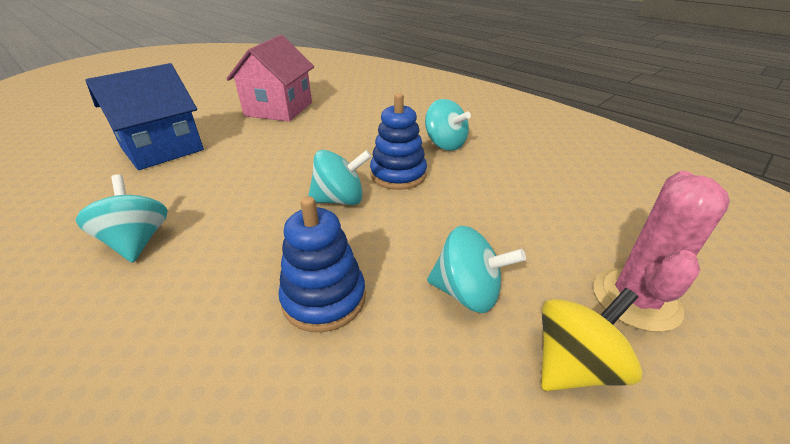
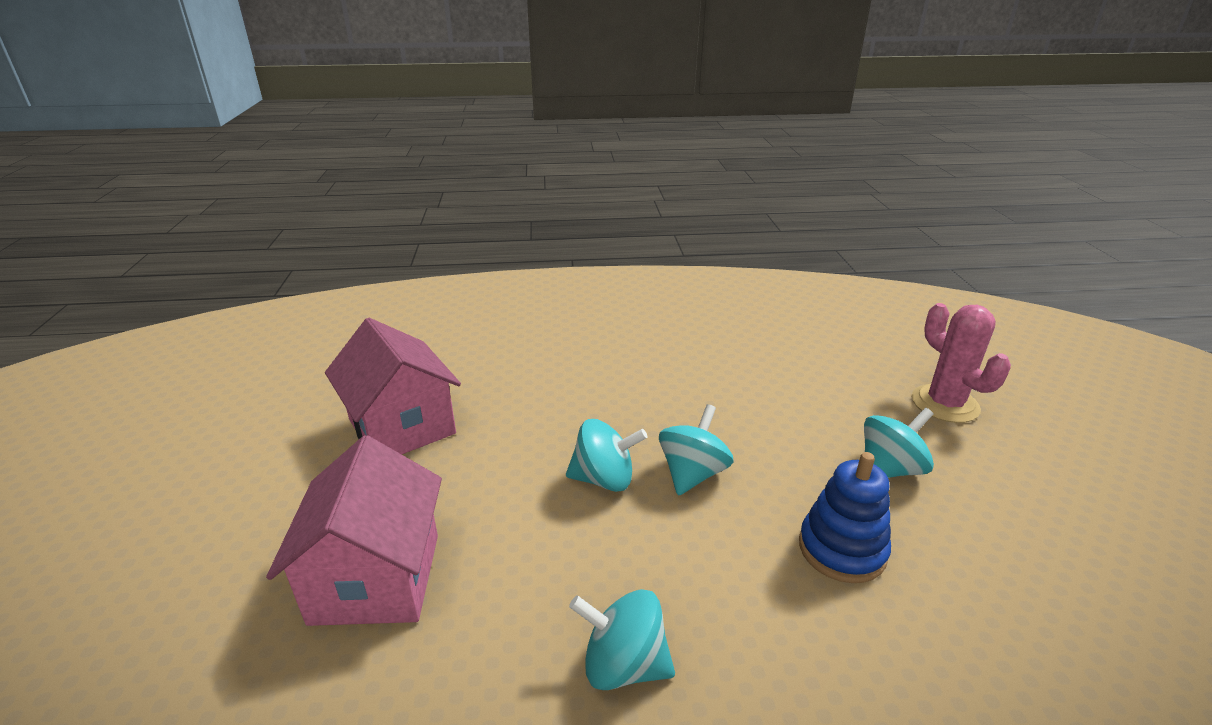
camera: 50 degrees left, 5 degrees down
blue house [85,63,204,170] -> pink house [266,435,442,626]
blue stacking toy [370,93,427,190] -> none
turquoise spinning top [425,99,471,151] -> turquoise spinning top moved to [566,419,648,492]
yellow spinning top [541,288,643,391] -> none

